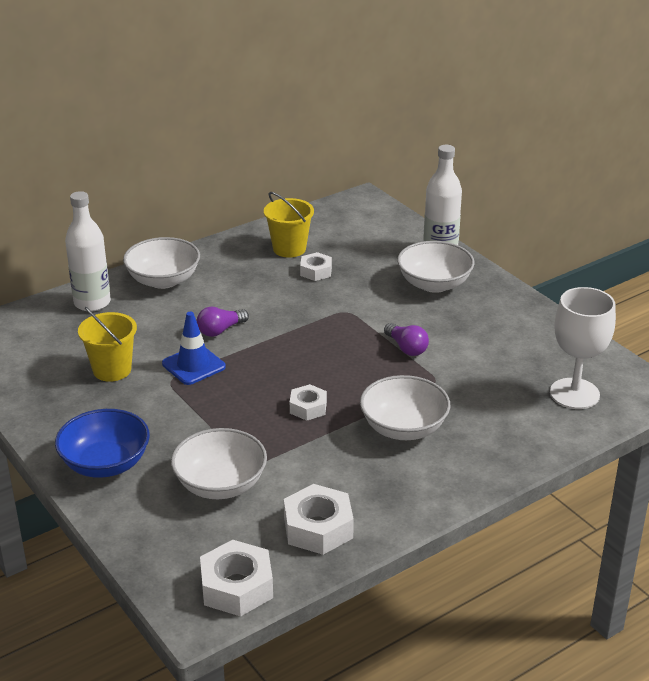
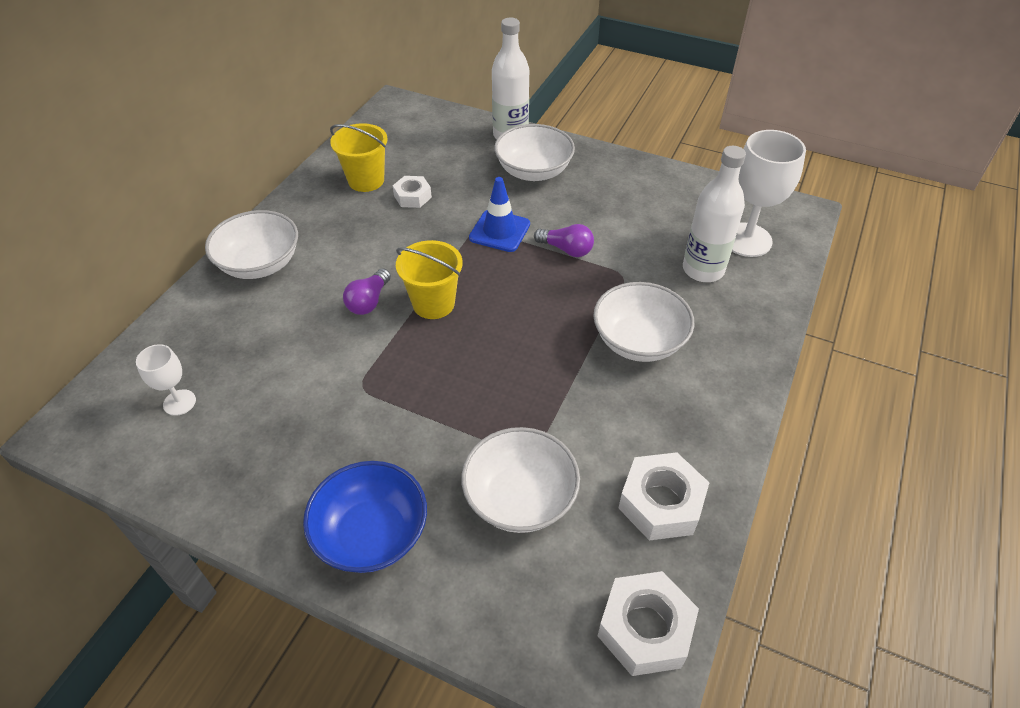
camera: 30 degrees left, 15 degrees up
white bottle [65,191,111,312] -> white bottle moved to [683,146,746,282]
yellow bucket [78,307,137,382] -> yellow bucket moved to [396,240,463,319]
blue traffic cone [162,312,226,385] -> blue traffic cone moved to [469,177,530,252]
white nut [290,384,327,421] -> none
none -> white goblet [136,344,196,416]

